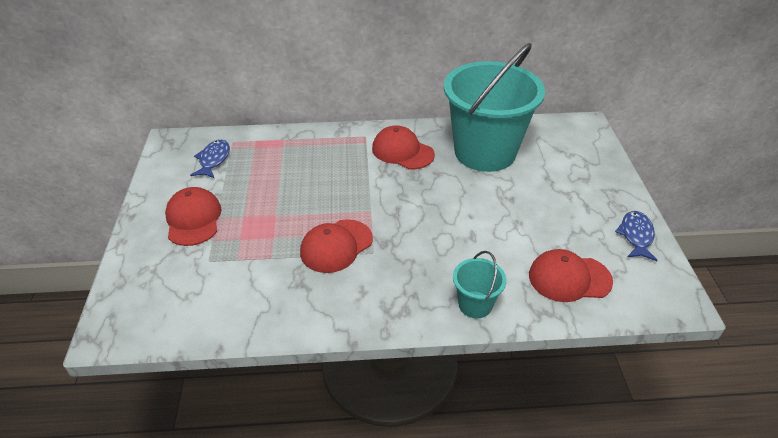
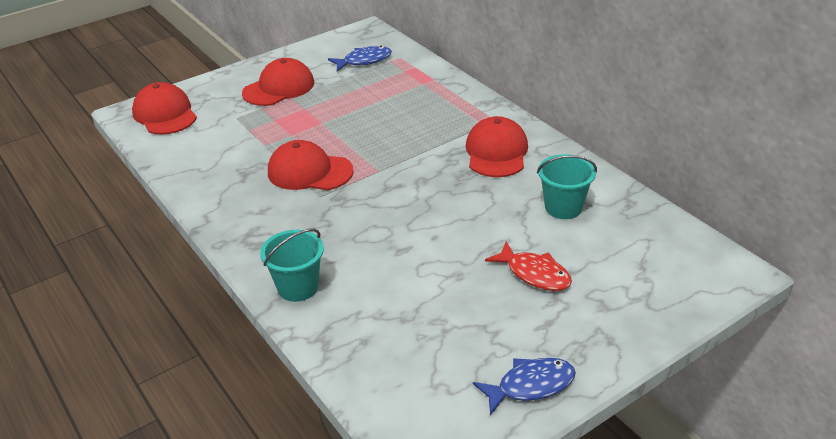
camera: 60 degrees right, 5 degrees down
turquoise bucket [444,43,545,172] -> turquoise bucket [537,154,597,219], size x0.42
red cap [529,249,613,302] -> red cap moved to [132,82,197,135]
none -> red fish [485,241,572,291]

